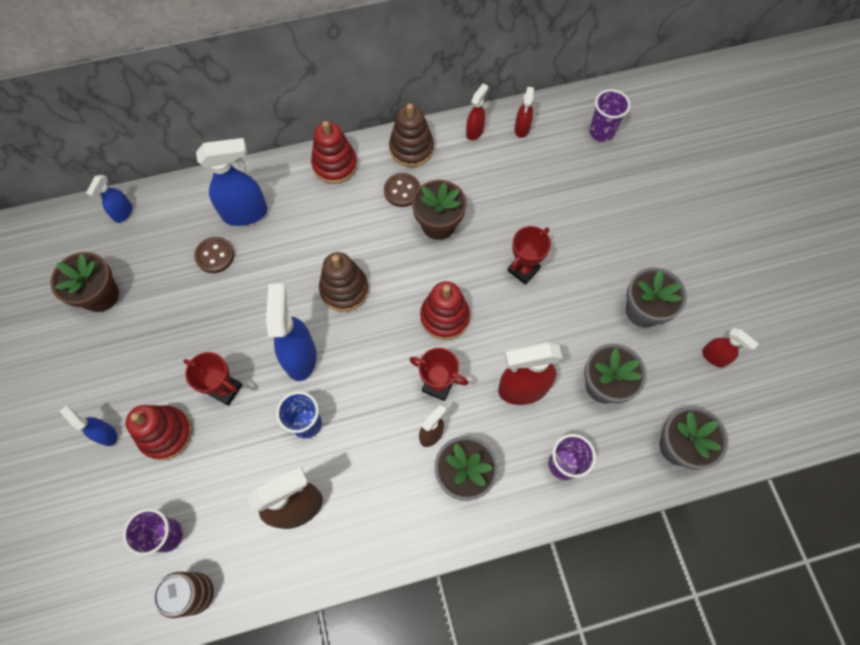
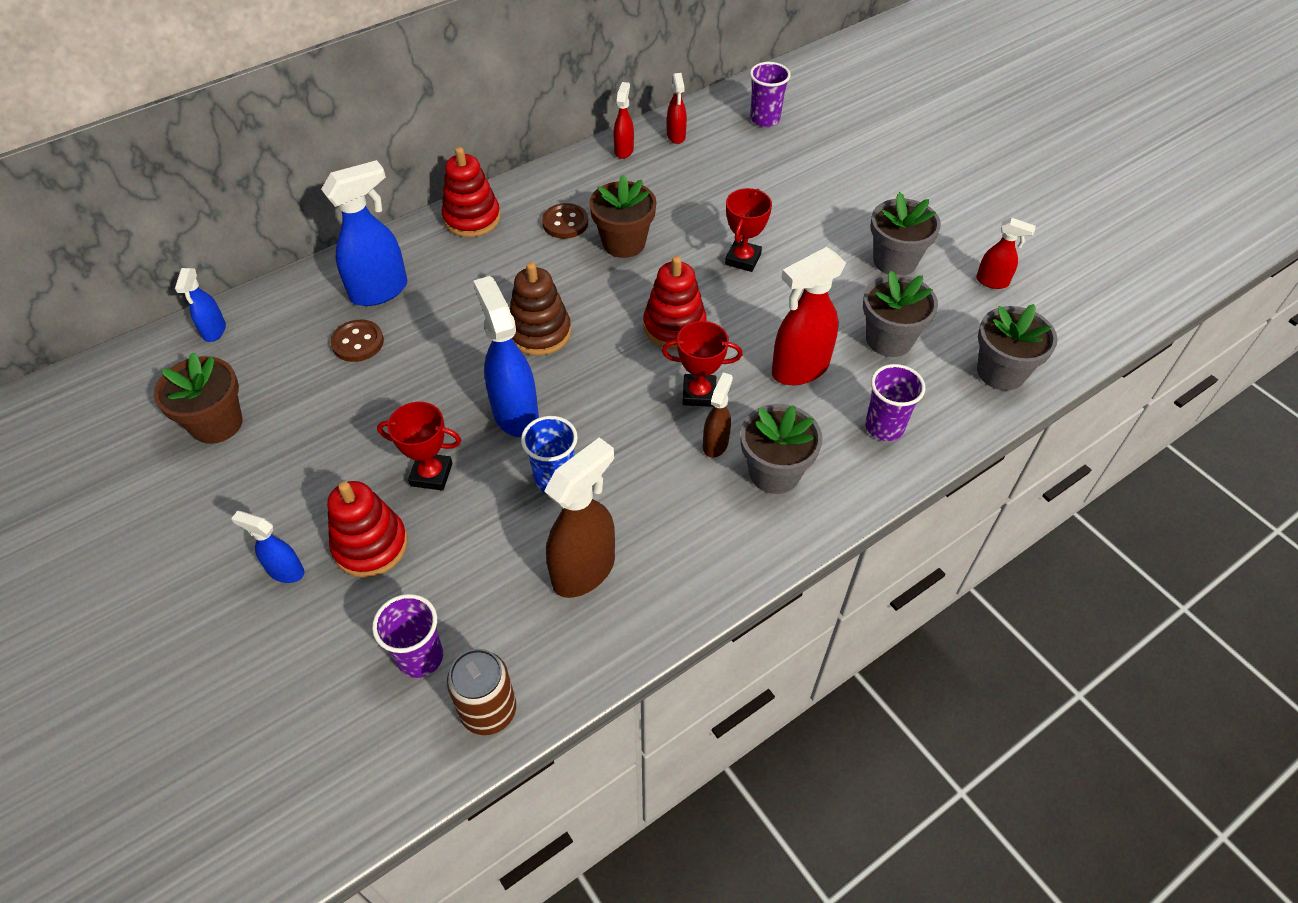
camera: 20 degrees left, 15 degrees down
brown stacking toy [389,104,434,167] -> none

